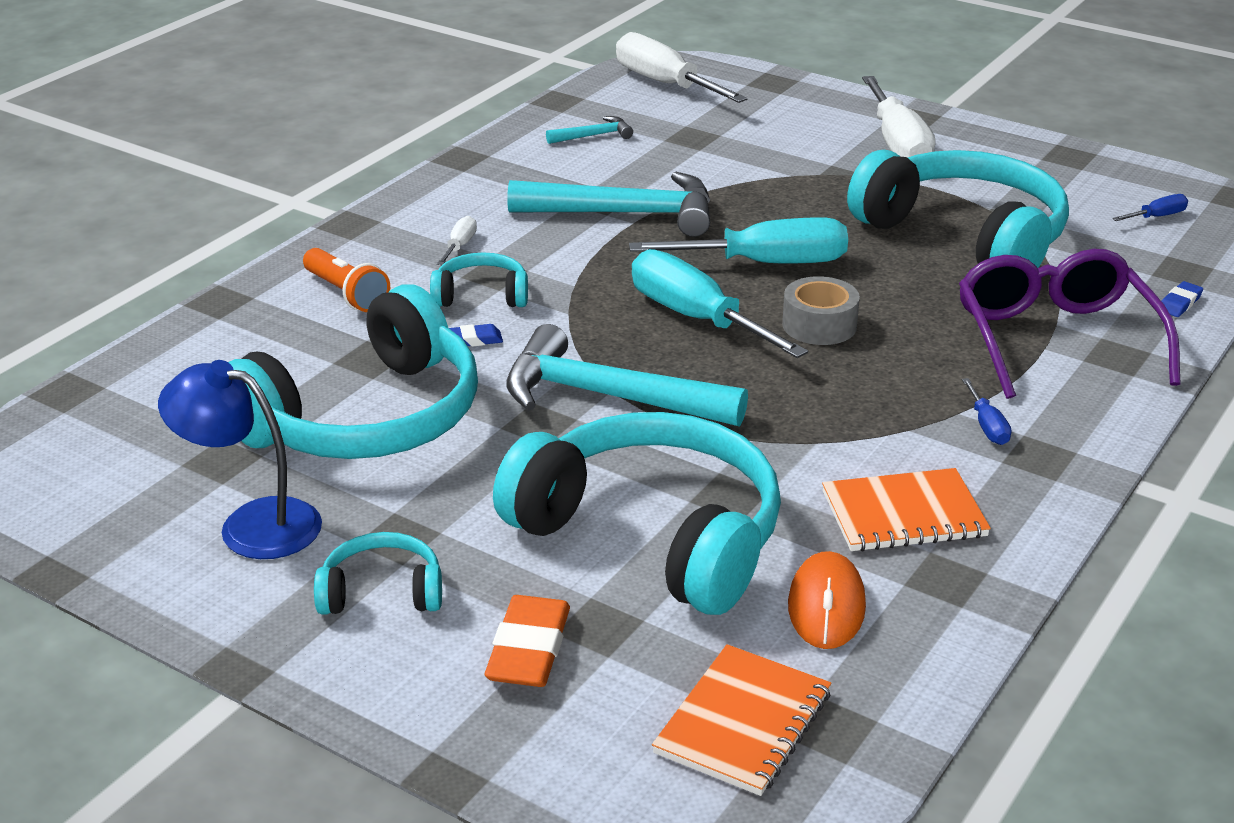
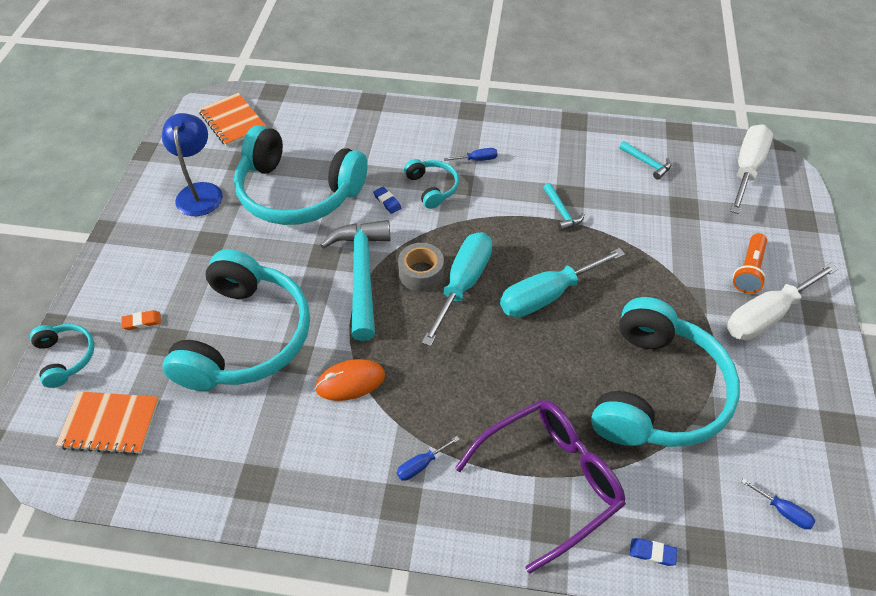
camera: 65 degrees right, 20 degrees up
orange flashlight [303,248,390,312] -> orange flashlight moved to [733,233,767,294]
turquoise headphones [314,532,442,615] -> turquoise headphones moved to [30,324,95,388]
white screwdriver [437,216,477,265] -> blue screwdriver [444,148,498,161]
orange eraser [485,595,570,687] -> orange eraser [121,310,161,330], size x0.53
turquoise hammer [508,172,710,237] -> turquoise hammer [543,183,584,231], size x0.45
turquoise screwdriver [629,217,848,263] -> turquoise screwdriver turned 90 degrees clockwise [500,248,625,318]
grey tape [782,276,860,345] -> grey tape moved to [398,243,444,292]
orange mouse [788,551,866,649] -> orange mouse moved to [315,359,385,401]
orange notebook [822,468,991,551] -> orange notebook moved to [199,93,266,146]

